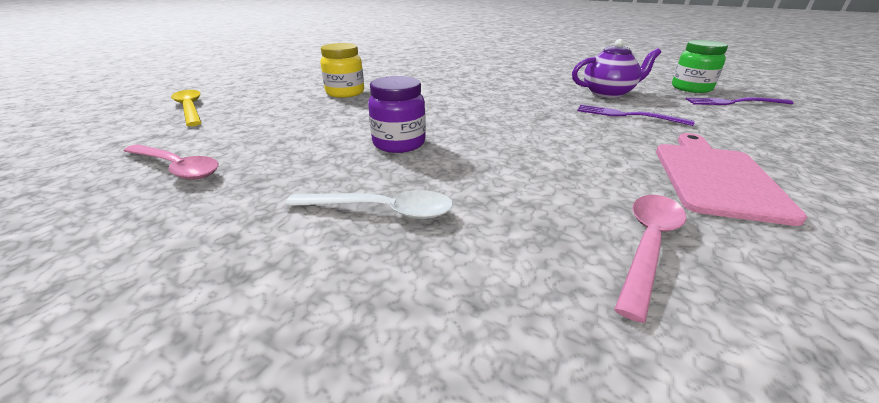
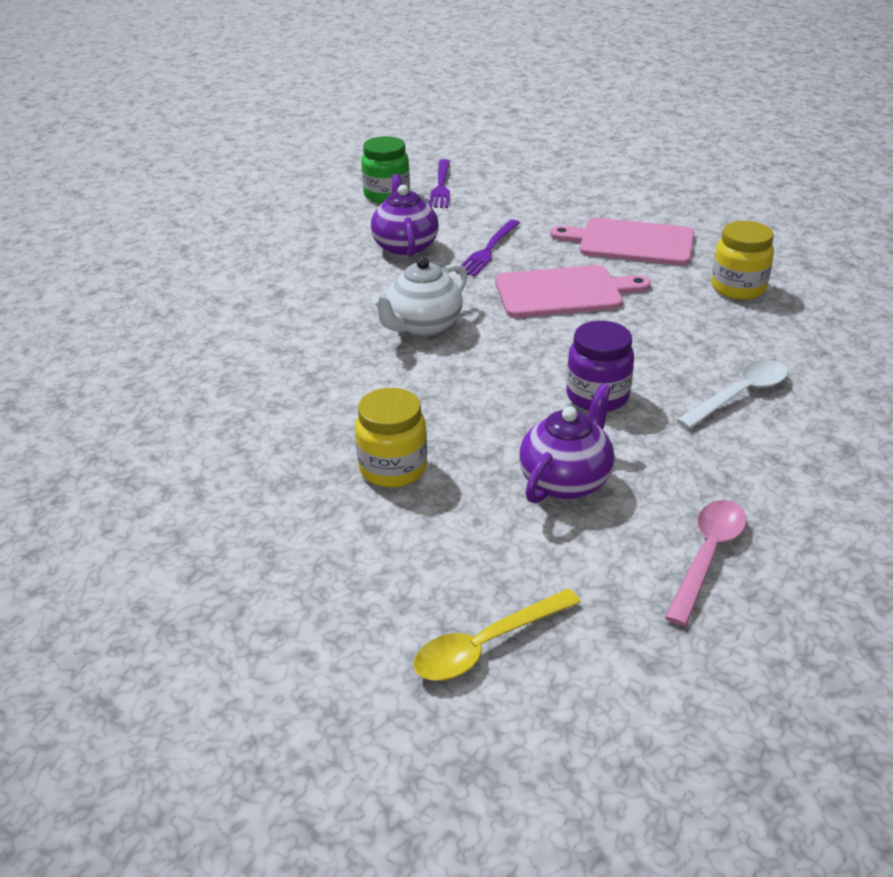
camera: 90 degrees left, 5 degrees up
white spoon [285,190,453,219] -> white spoon turned 45 degrees clockwise [677,360,788,429]
pink spoon [614,195,686,323] -> yellow jar [711,221,774,300]
none -> white teapot [372,257,467,337]
none -> pink cutting board [495,265,651,318]
none -> purple teapot [519,383,614,504]

